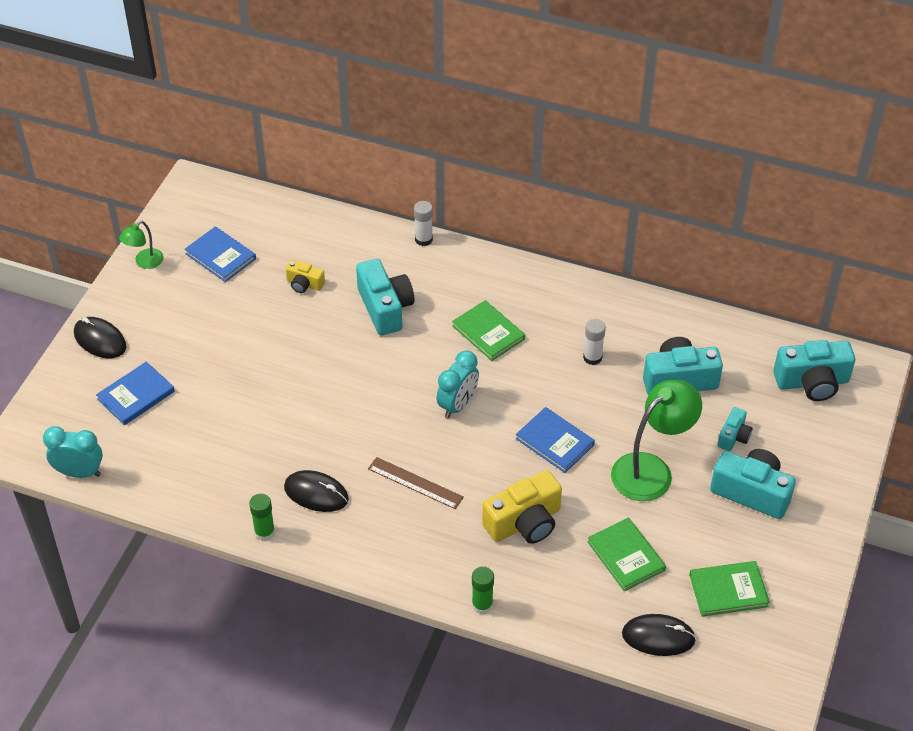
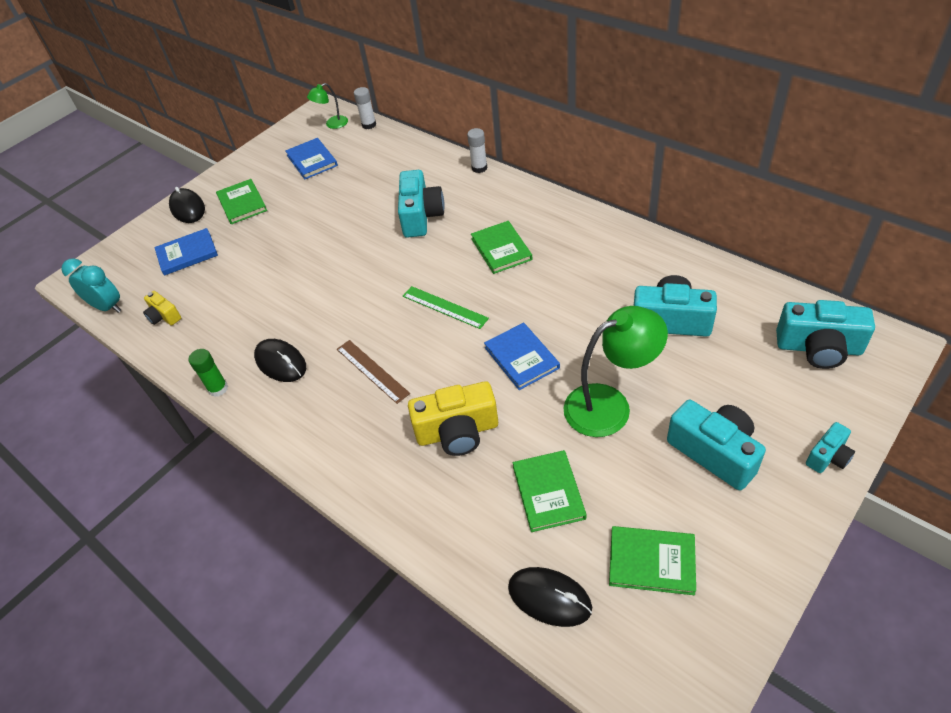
camera: 25 degrees right, 0 degrees up
green lamp [119,221,164,269] -> green lamp moved to [307,83,348,129]
yellow camera [286,260,325,293] -> yellow camera moved to [143,291,181,325]
turquoise clock [436,350,479,418] -> green ruler [403,286,489,329]
green glue stick [472,566,494,614] -> none
white glue stick [583,319,606,365] -> white glue stick moved to [354,87,376,129]
turquoise camera [718,407,752,451] -> turquoise camera moved to [806,422,855,473]
none -> green book [216,179,267,224]

